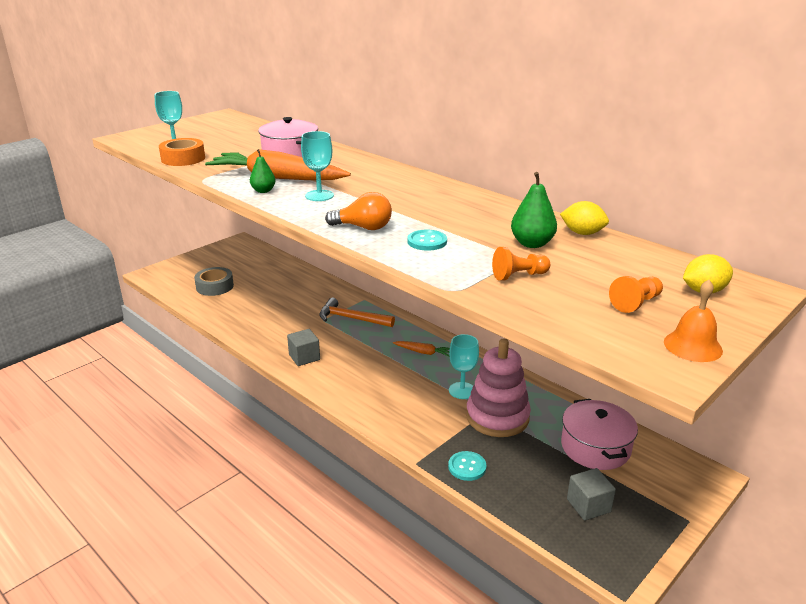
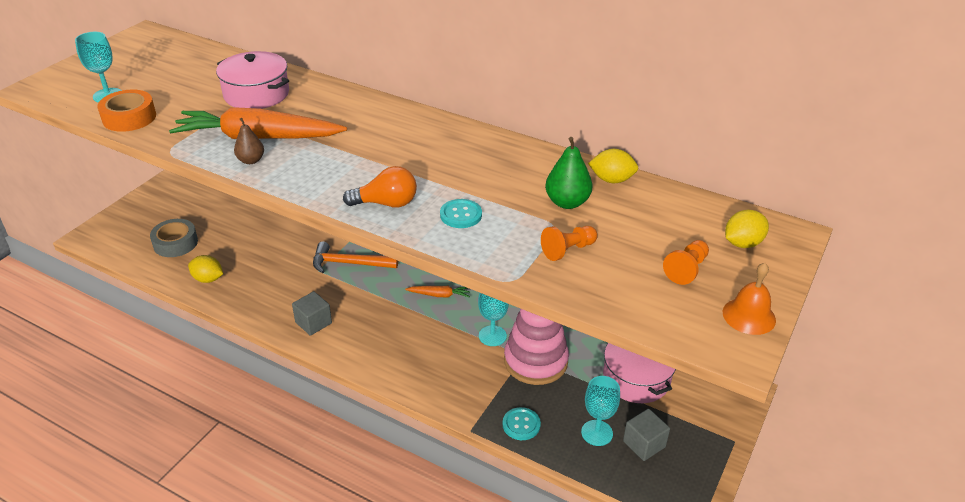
camera: 15 degrees left, 10 degrees up
green pear [250,149,276,193] -> brown pear [234,118,264,164]
turquoise goblet [301,131,334,201] -> turquoise goblet moved to [581,376,620,446]
none -> yellow lemon [188,255,223,283]

